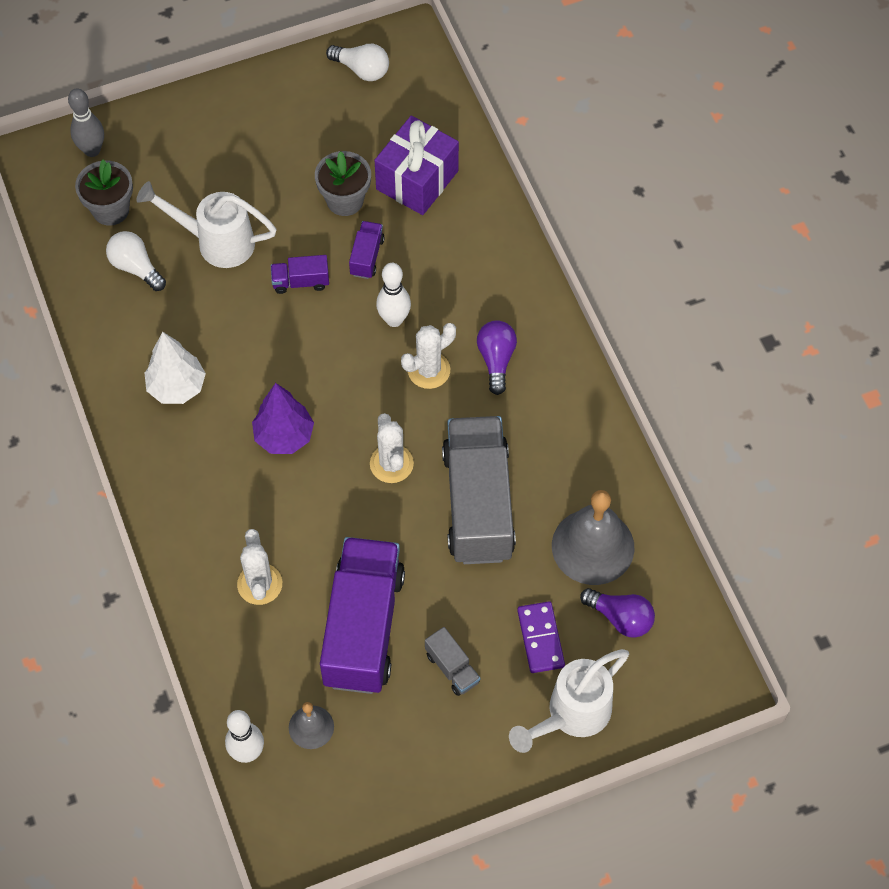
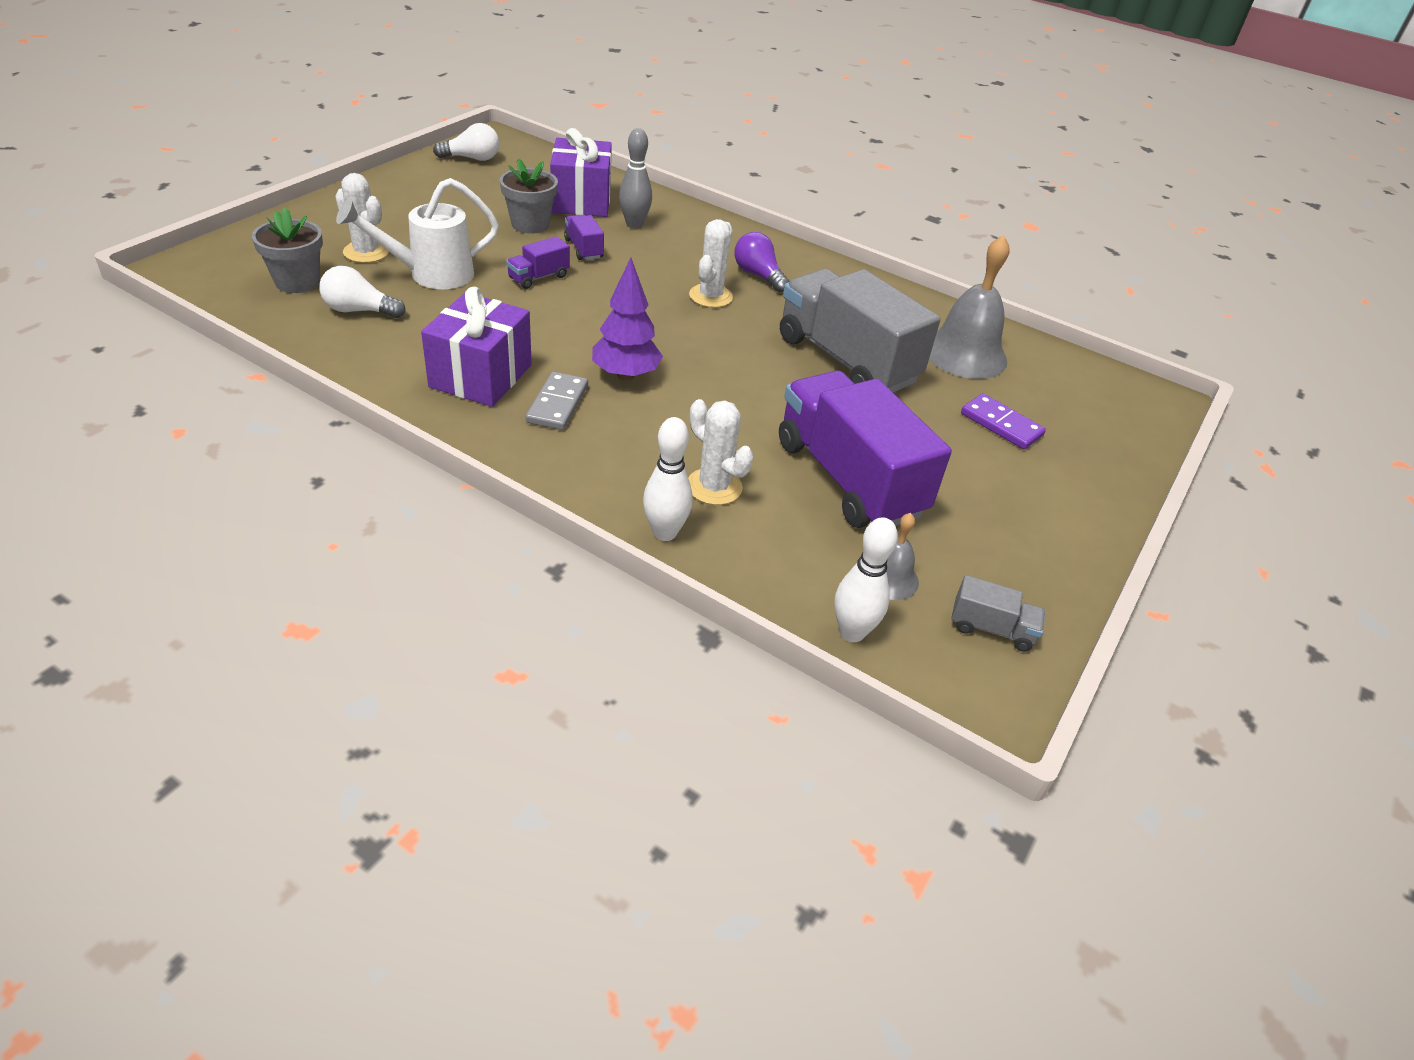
camera: 40 degrees left, 20 degrees down
grey bowling pin [68,88,104,157] -> grey bowling pin moved to [619,128,652,229]
white tree [145,332,206,404] -> purple gift [421,287,532,407]
white cactus [370,413,414,483] -> white cactus moved to [335,173,389,263]
white bowling pin [376,263,411,327] -> white bowling pin moved to [643,417,693,541]
grey truck [425,627,480,696] -> grey truck moved to [951,575,1046,652]
white watering can [509,649,629,753] -> none
purple light bulb [580,588,655,638] -> none
none -> grey domino [526,371,588,430]

